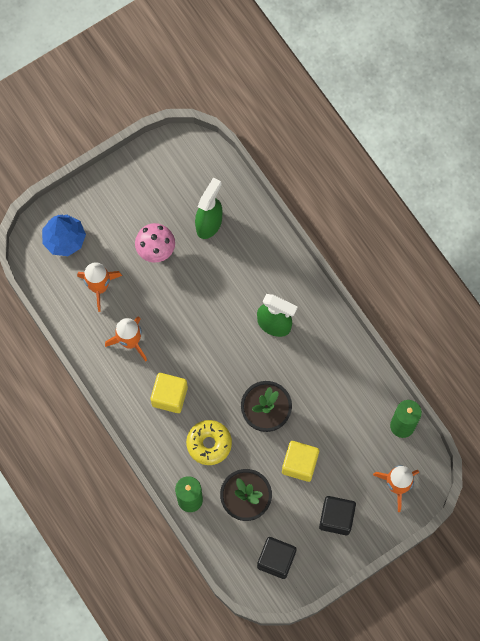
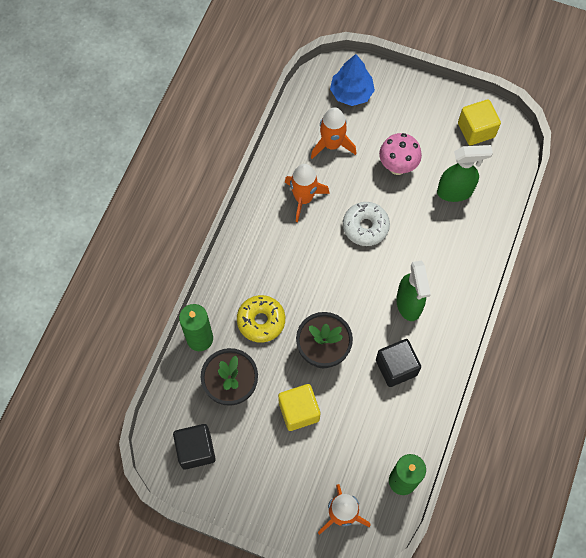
camera: 55 degrees right, 5 degrees down
yellow cube [151,373,188,413] -> yellow cube moved to [458,99,501,146]
black cube [319,496,356,535] -> black cube moved to [376,339,421,387]
none -> white donut [343,202,390,246]

